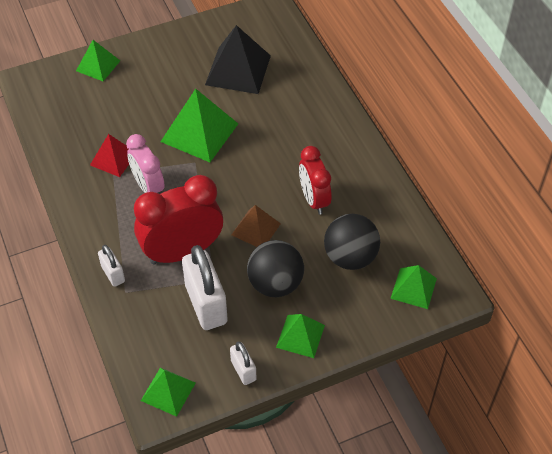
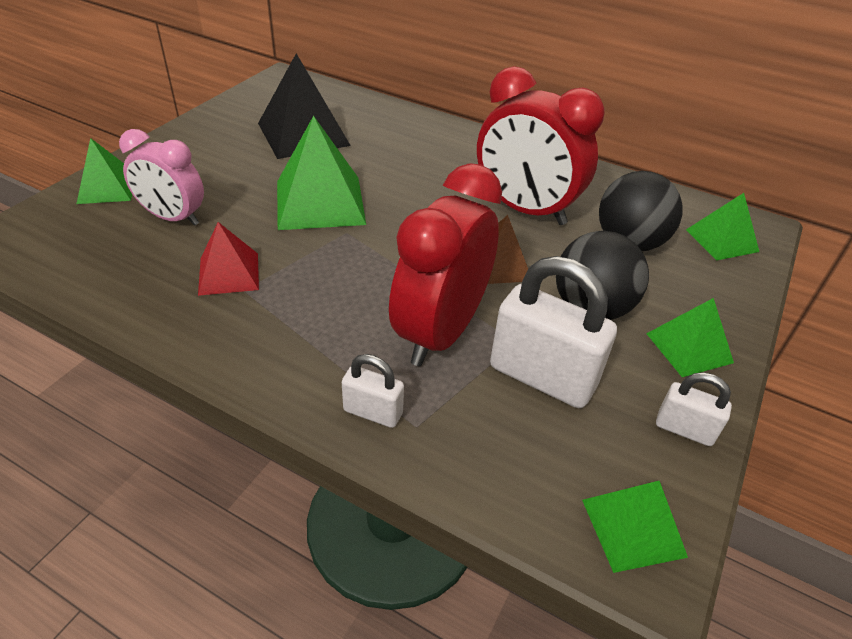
camera: 40 degrees left, 10 degrees down
pink clock [126,134,165,193] -> pink clock moved to [119,129,204,226]
red clock [299,146,332,215] -> red clock [477,66,605,225], size x1.59

